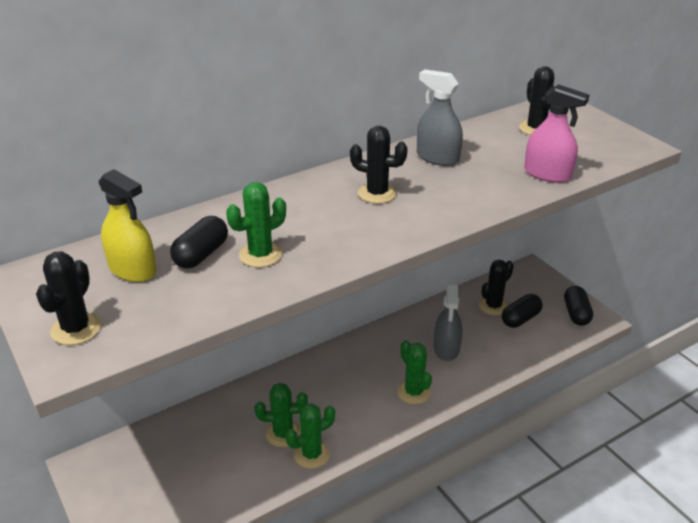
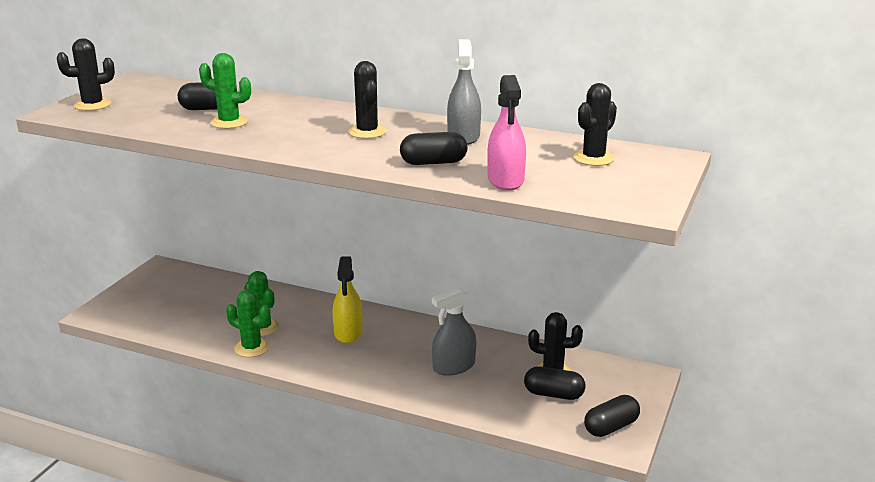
camera: 55 degrees right, 10 degrees down
yellow spray bottle [99,169,156,282] -> yellow spray bottle moved to [332,257,363,343]
green cactus [397,340,432,404] -> none
none -> black capsule [400,132,467,165]

